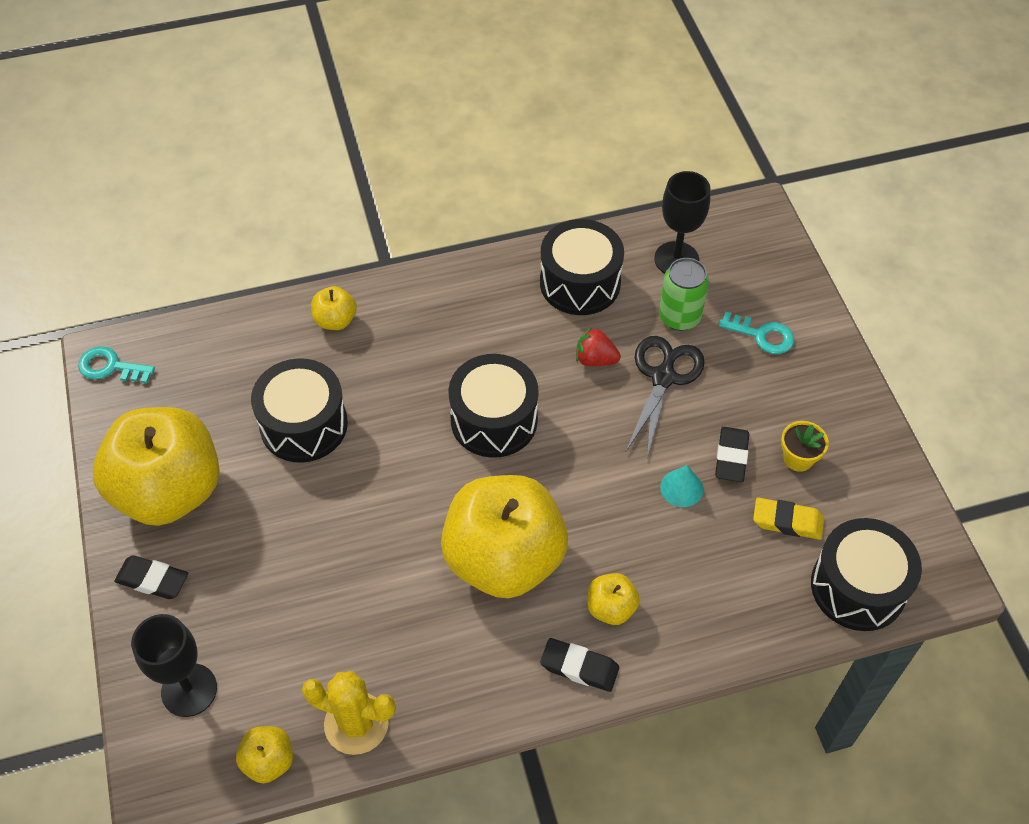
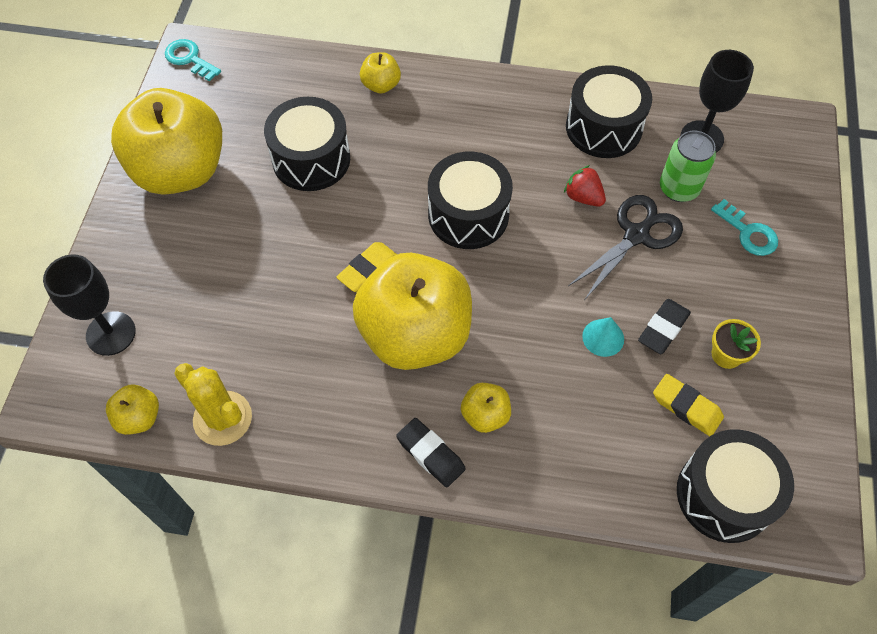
camera: 25 degrees right, 5 degrees up
black eraser [114,555,188,599] -> none
none -> yellow eraser [336,242,397,292]

